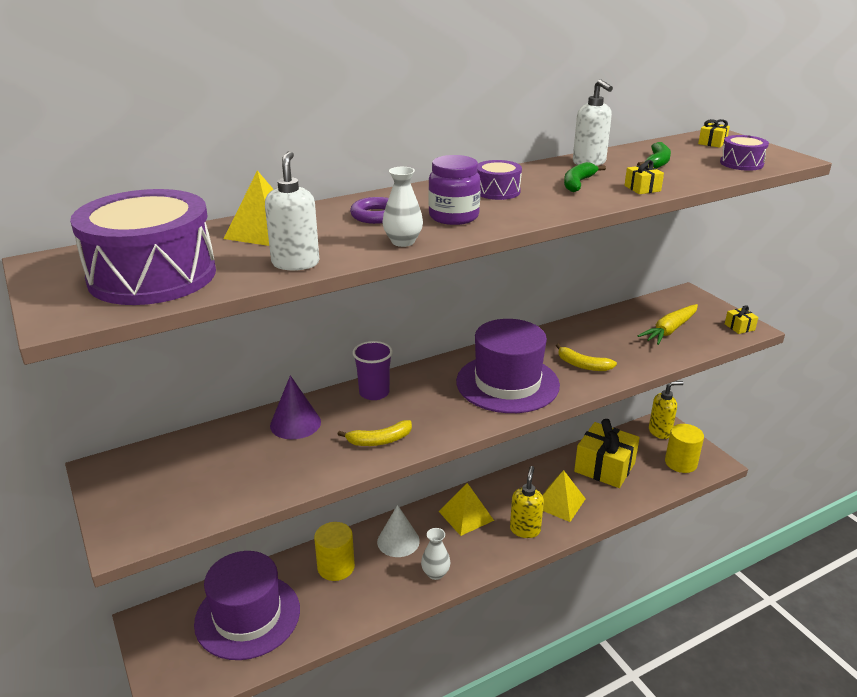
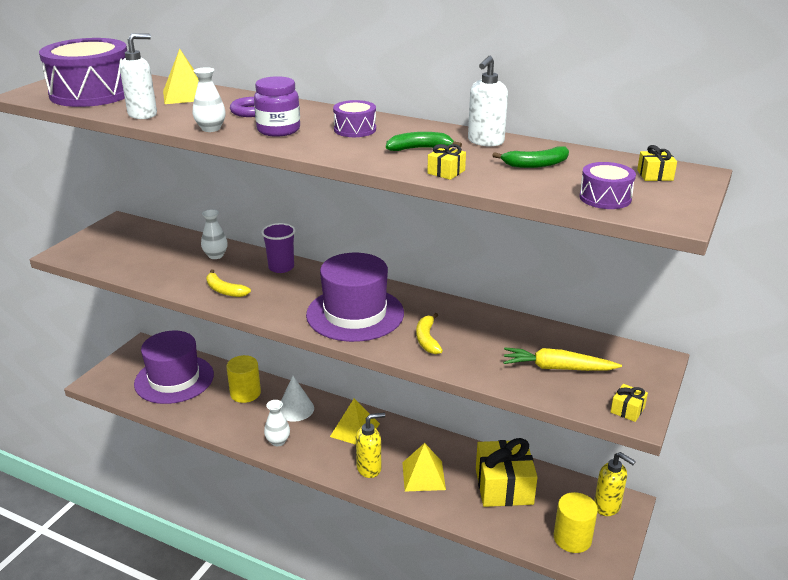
camera: 55 degrees right, 0 degrees up
purple cone [270,375,321,439] -> white vase [201,209,228,259]

